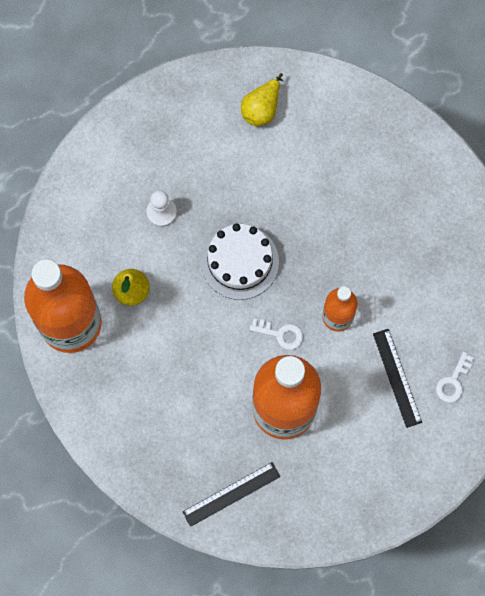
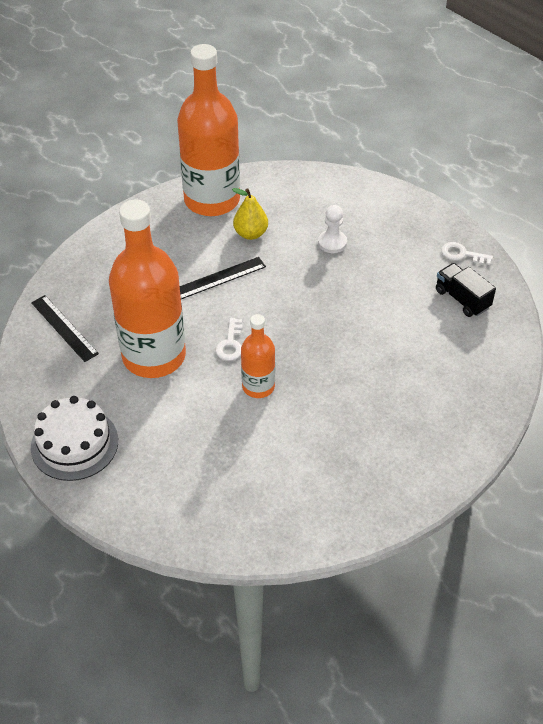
camera: 80 degrees right, 25 degrees down
white cake [201,224,279,300] -> white cake moved to [31,396,118,481]
yellow pear [241,73,283,126] -> black truck [436,263,496,317]
black ruler [373,329,422,428] -> black ruler moved to [180,257,266,299]
white key [436,352,474,403] -> white key moved to [441,242,493,265]

